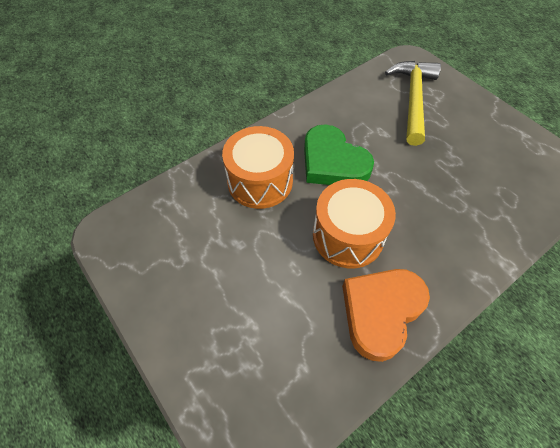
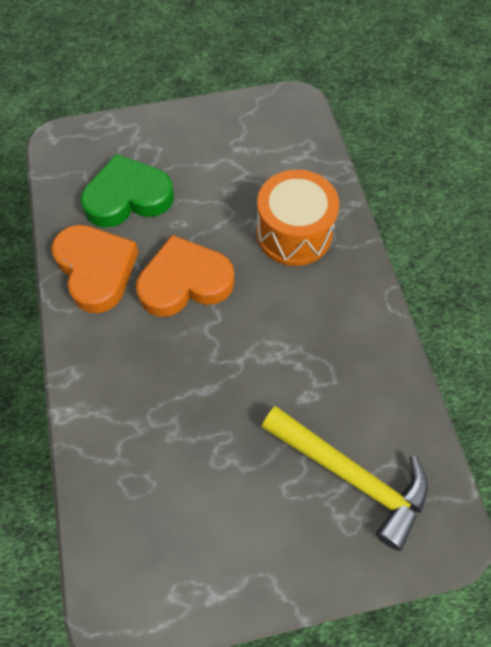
camera: 115 degrees right, 5 degrees up
green heart [304,124,374,185] -> green heart moved to [81,154,174,228]
orange drum [313,179,396,268] -> orange heart [136,235,234,317]

